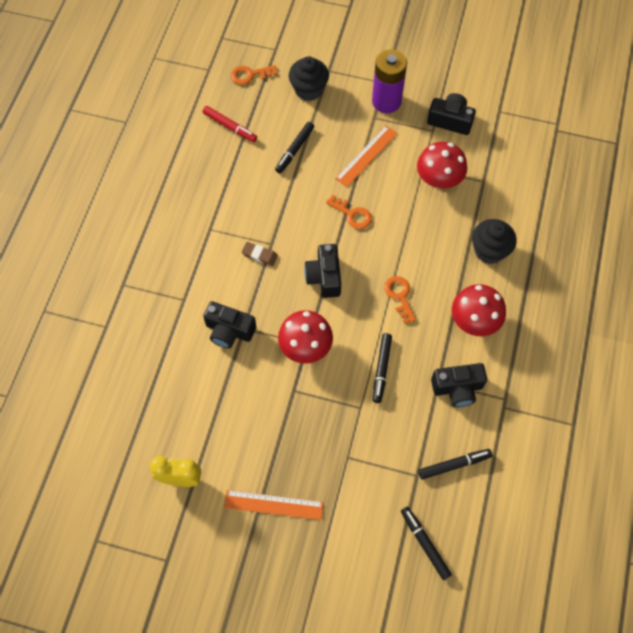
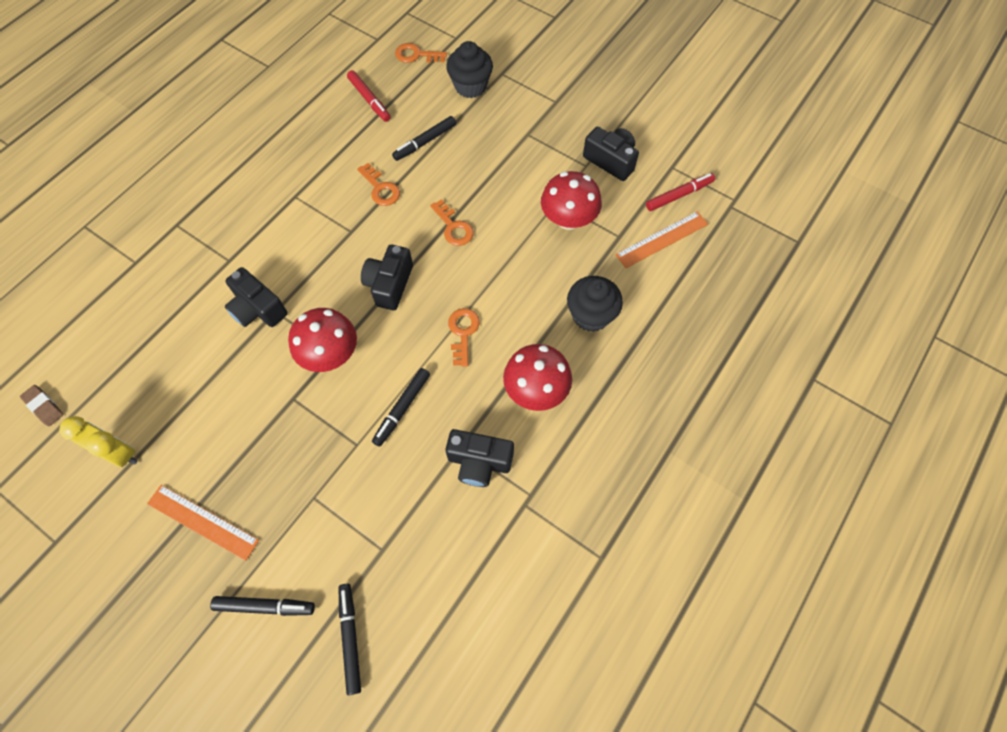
camera: 20 degrees right, 0 degrees up
brown eraser [241,242,278,266] -> brown eraser moved to [20,385,64,427]
orange ruler [335,126,397,187] -> orange ruler moved to [615,211,708,268]
purple battery [372,49,407,113] -> none
black marker [418,449,492,479] -> black marker moved to [210,596,315,616]
none -> orange key [357,163,400,206]
none -> red marker [646,173,715,211]

